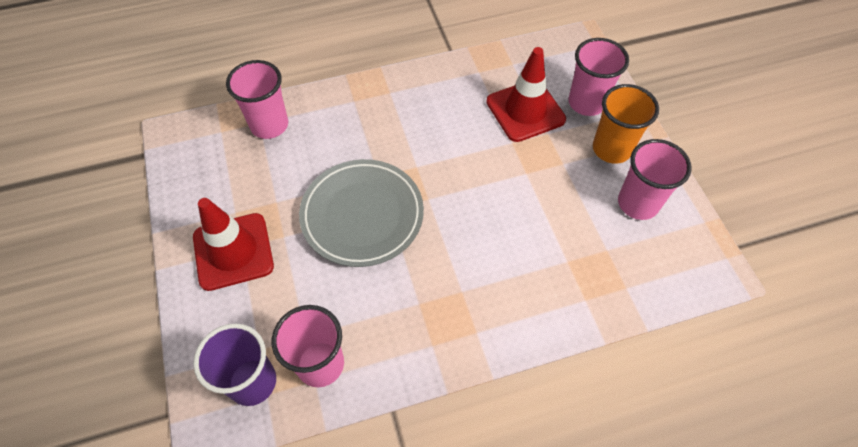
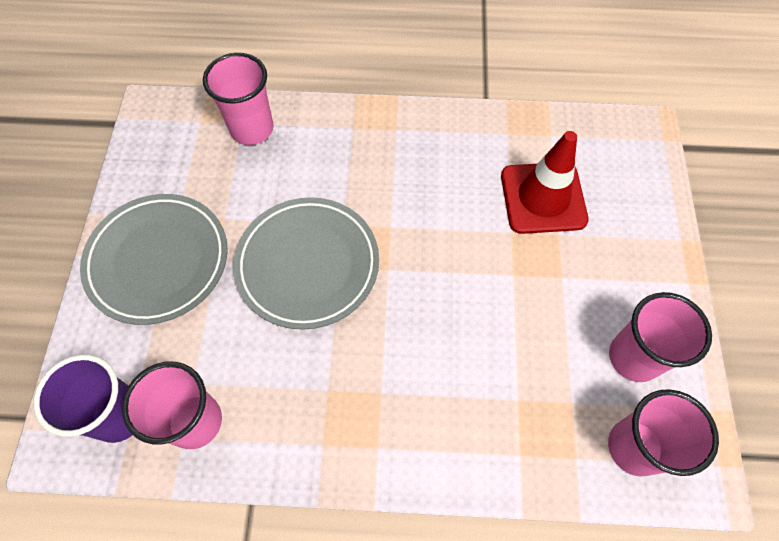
camera: 20 degrees right, 5 degrees up
red traffic cone [193,198,274,291] -> grey plate [80,194,228,325]
pink cup [568,38,629,116] -> pink cup moved to [608,389,719,476]
orange cup [593,84,659,164] -> none

